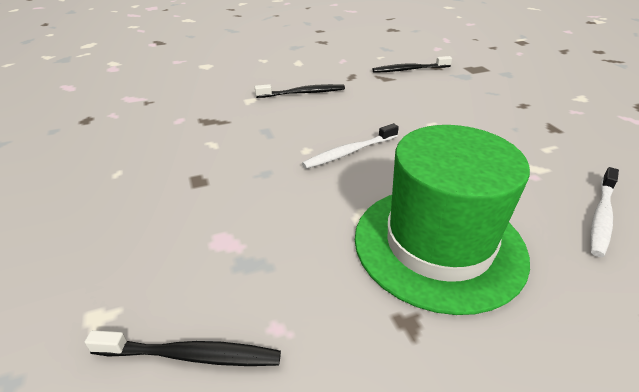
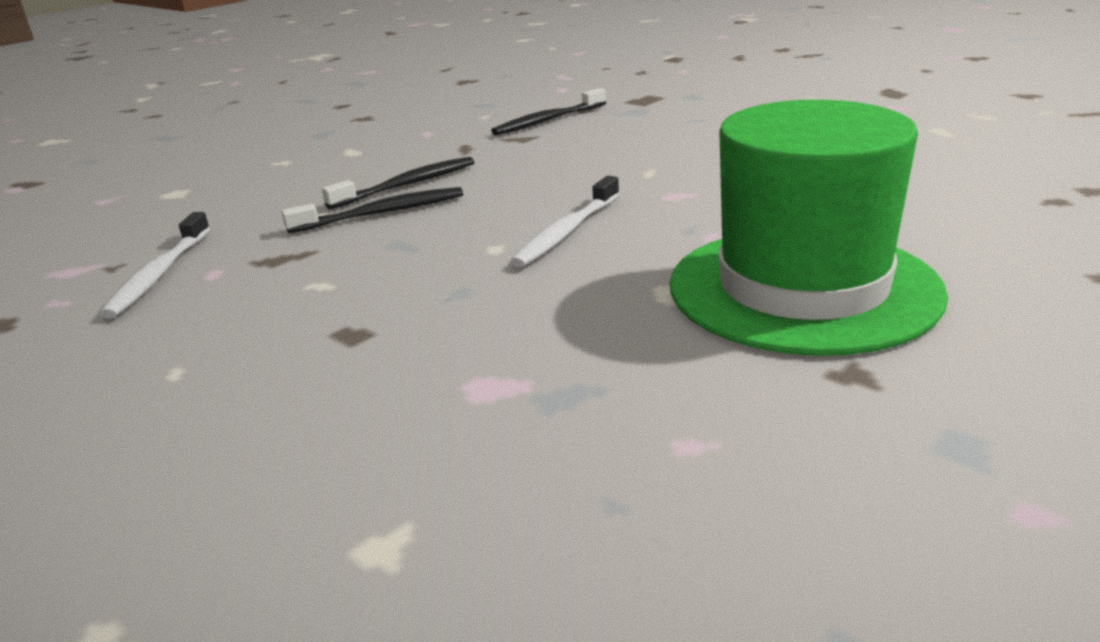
camera: 25 degrees left, 10 degrees down
black toothbrush [85,330,281,366] -> black toothbrush moved to [282,187,463,233]
white toothbrush [590,167,619,257] -> white toothbrush moved to [100,212,210,319]

